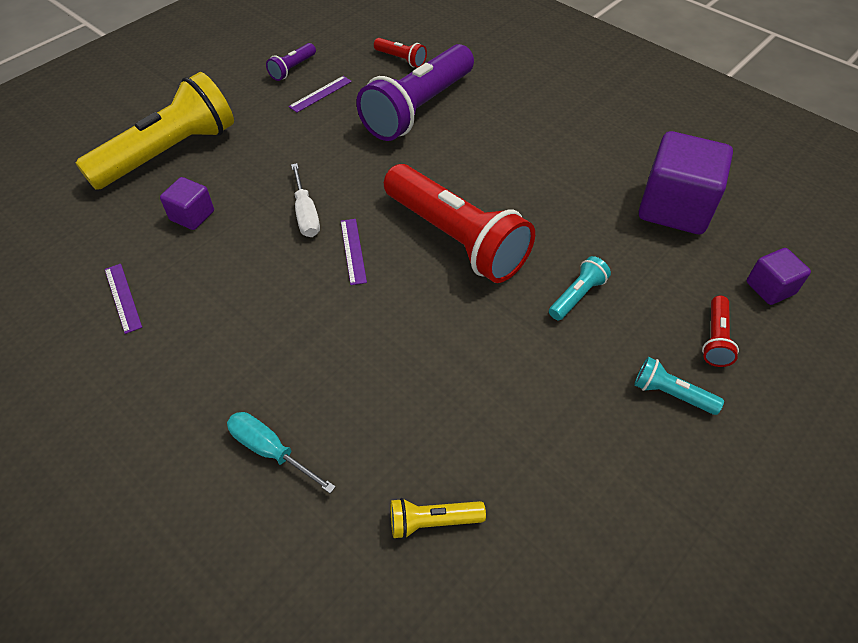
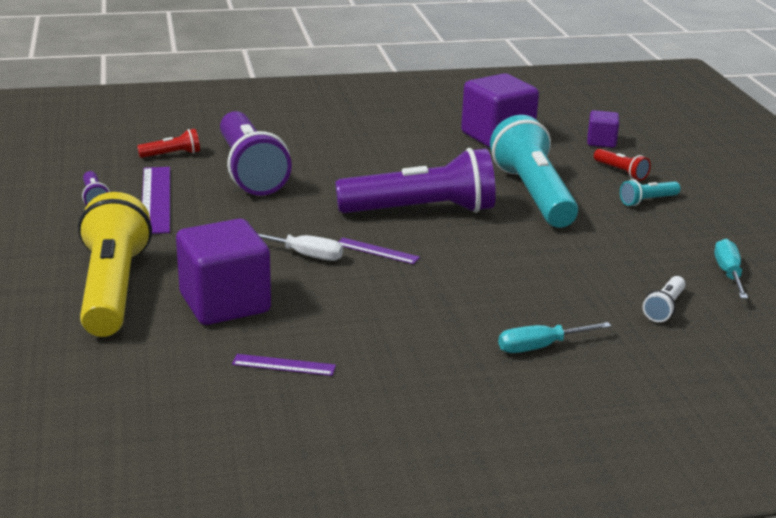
camera: 55 degrees left, 25 degrees down
purple cube [160,177,214,230] -> purple cube [176,219,271,325], size x1.97
purple ruler [289,76,352,113] -> purple ruler [142,167,170,234], size x1.86
red flashlight [384,164,535,283] -> purple flashlight [335,148,496,213]
yellow flashlight [391,498,486,539] -> white flashlight [643,276,686,322]
turquoise flashlight [549,256,611,321] -> turquoise flashlight [490,115,578,228], size x2.37
none -> turquoise screwdriver [714,239,748,299]

